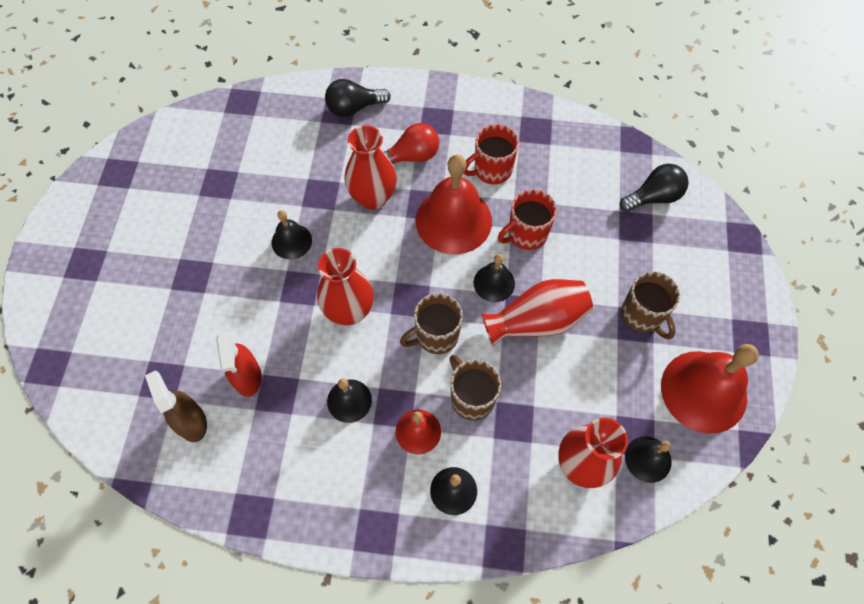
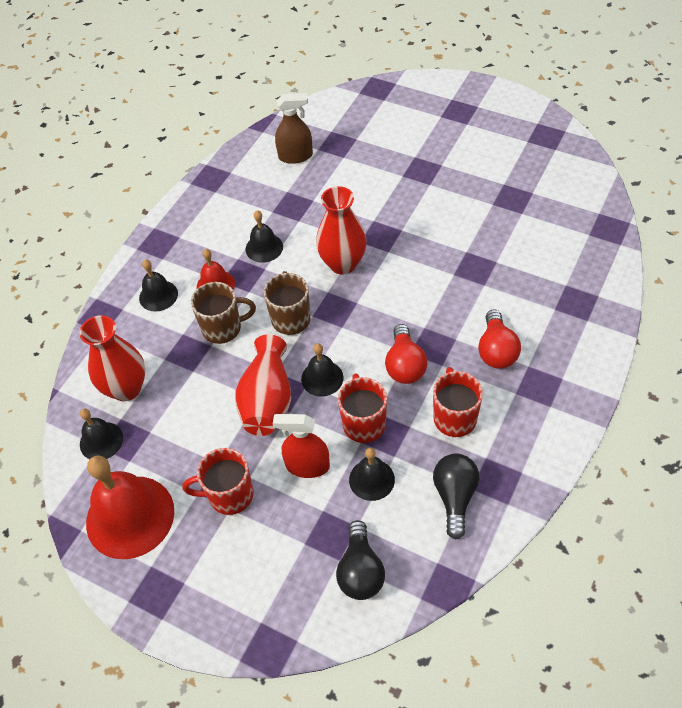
camera: 115 degrees right, 10 degrees down
red spray bottle [216,332,262,397] -> red spray bottle moved to [273,414,330,478]
black bell [272,210,312,259] -> black bell moved to [349,448,395,501]
black light bulb [325,79,391,117] -> black light bulb moved to [433,454,479,540]
red vase [345,125,397,210] -> none
red bell [415,154,492,255] -> red light bulb [385,324,428,384]
brown mug [621,271,680,340] -> red mug [183,448,254,515]

